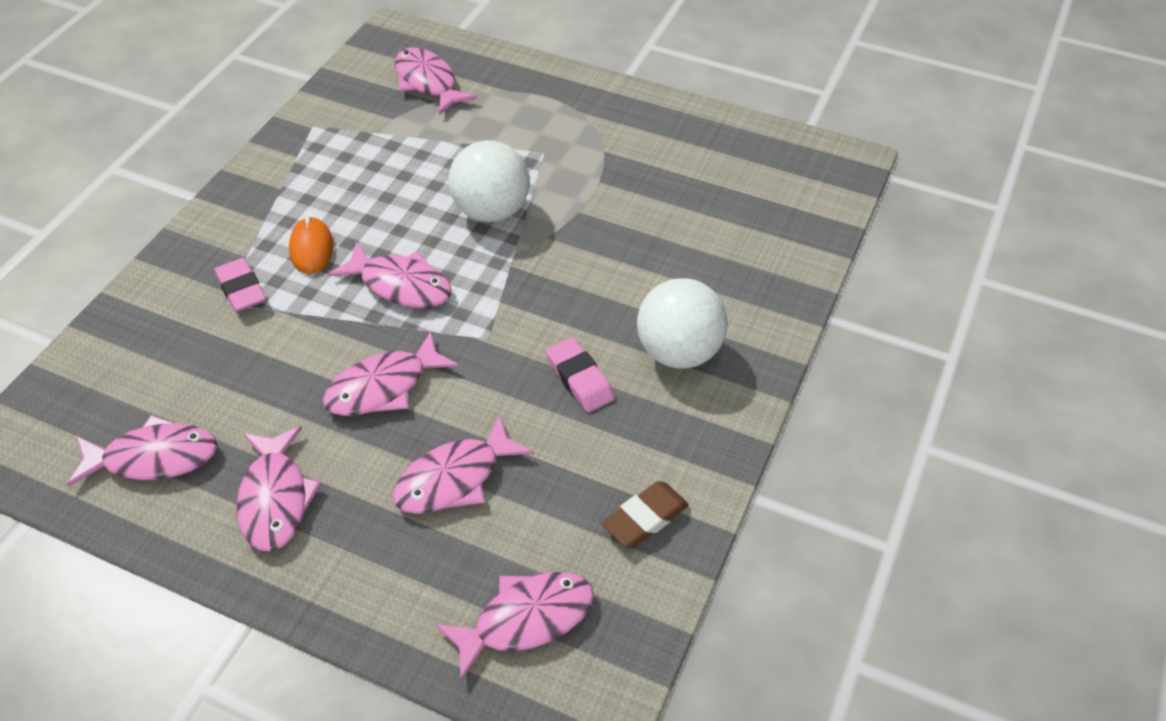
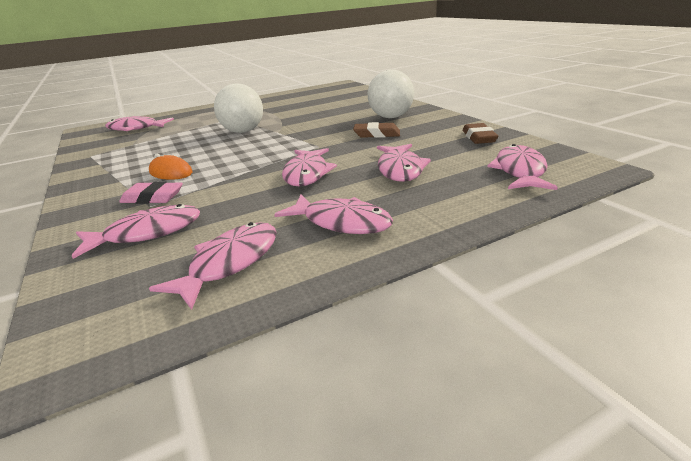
camera: 50 degrees left, 20 degrees down
pink fish [328,242,452,308] -> pink fish moved to [72,204,200,259]
pink eraser [546,338,614,412] -> brown eraser [353,122,400,138]

